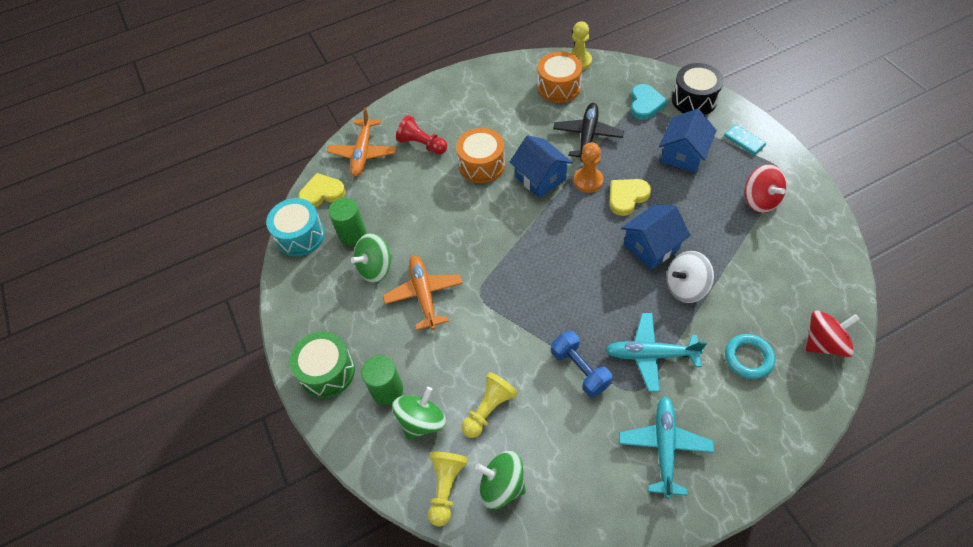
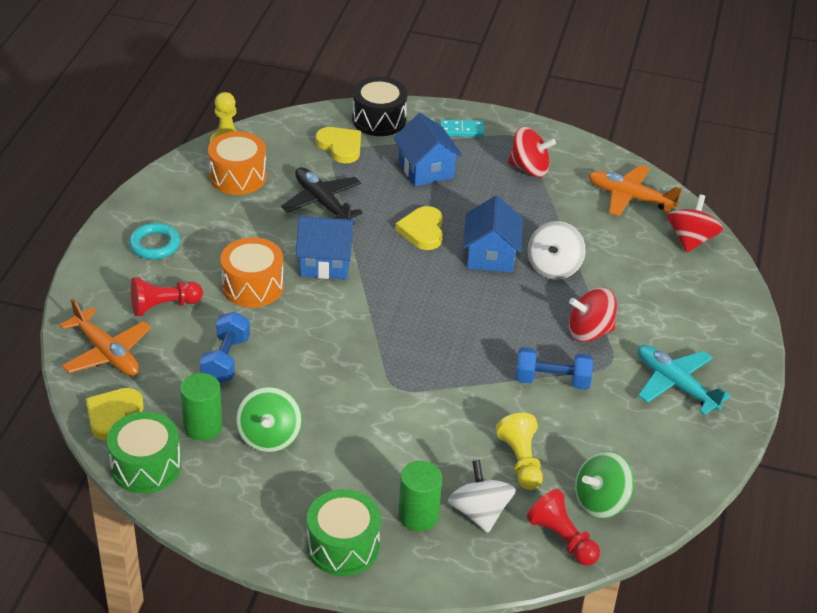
camera: 55 degrees left, 15 degrees down
turquoise drum [266,198,325,257] -> green drum [107,412,181,494]
orange plane [383,255,463,330] -> orange plane moved to [588,165,682,216]
green spinning top [392,387,446,440] -> white spinning top [448,460,516,533]
yellow pawn [428,451,468,527] -> red pawn [527,489,600,566]
orange pawn [574,142,603,193] -> none
turquoise plane [605,313,707,392] -> red spinning top [569,287,617,342]
turquoise heart [631,84,668,120] -> yellow heart [316,127,361,163]
turquoise ring [725,334,775,379] -> turquoise ring moved to [129,223,180,260]
none -> blue dumbbell [200,312,250,383]

